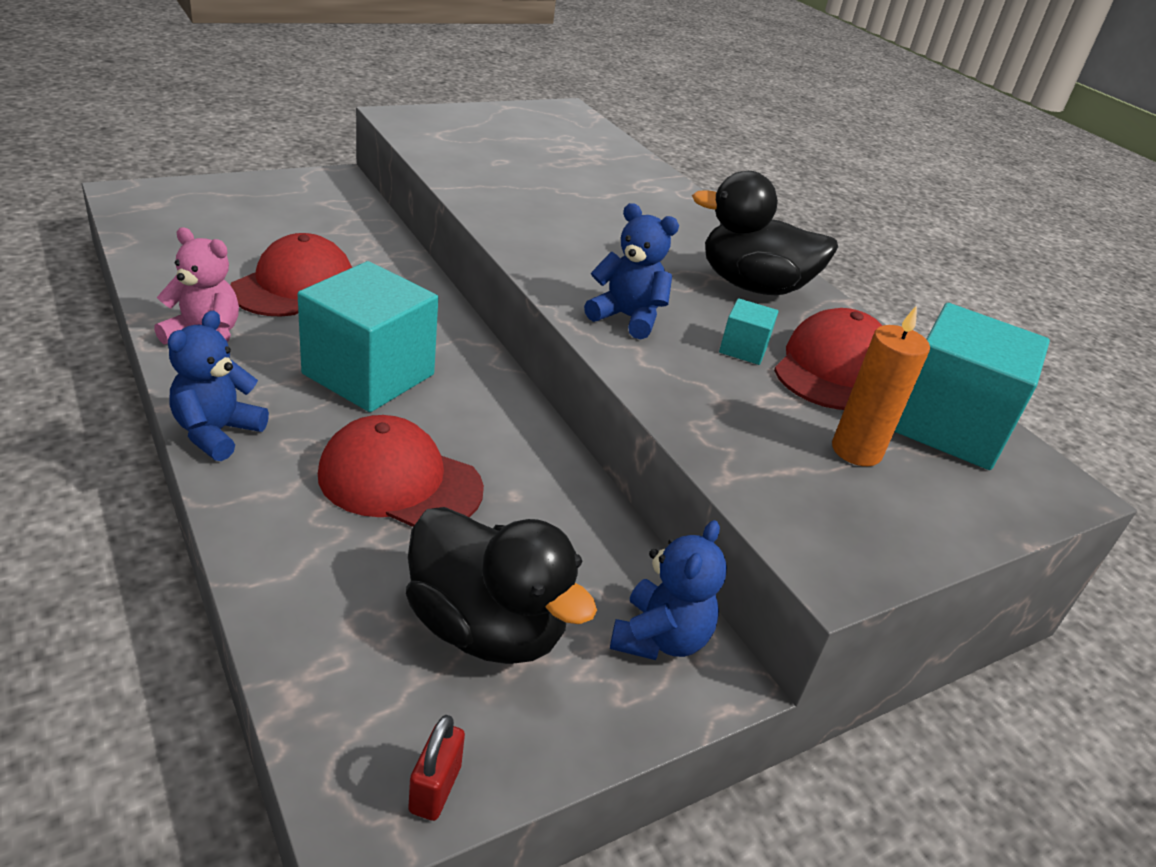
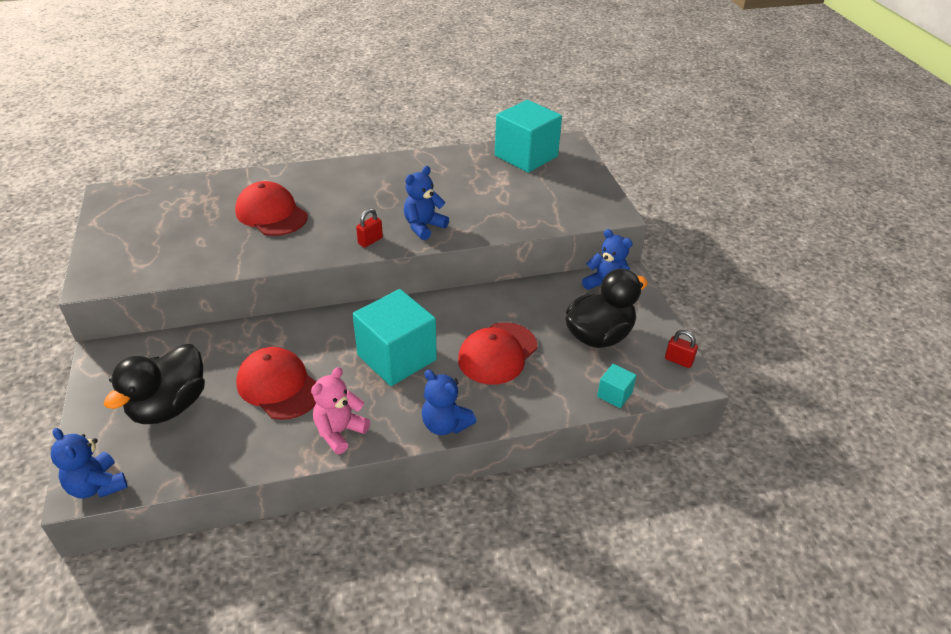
camera: 70 degrees left, 5 degrees up
black duck [692,171,838,295] -> black duck moved to [104,344,205,424]
turquoise cube [719,298,779,365] -> turquoise cube moved to [597,364,636,408]
red cap [774,308,883,410] -> red cap moved to [235,181,308,236]
orange candle [832,305,930,466] -> none
none -> blue teddy bear [50,428,128,499]
none -> red padlock [356,208,383,248]

